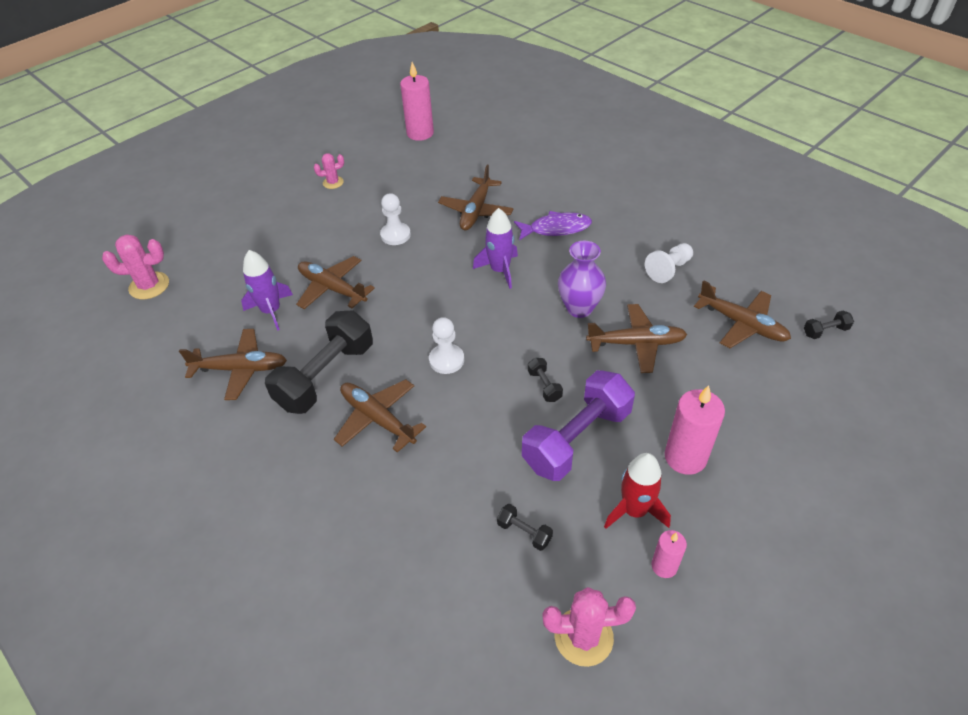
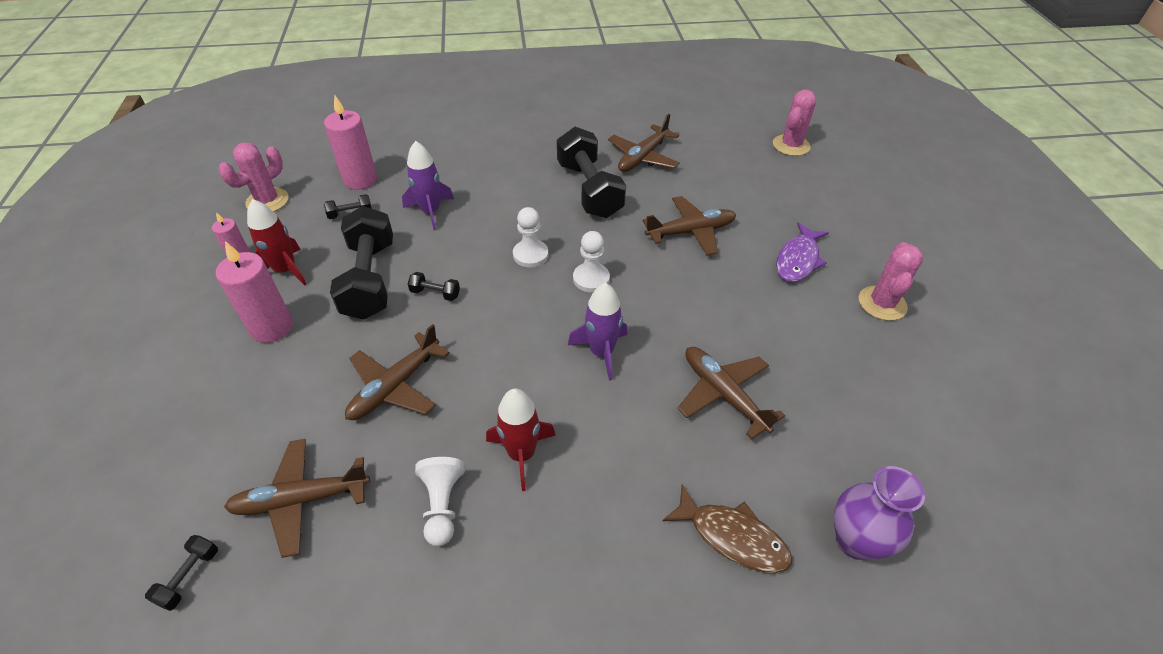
camera: 125 degrees right, 0 degrees up
purple rocket [241,250,293,331] -> purple rocket moved to [402,141,454,230]
pink cactus [314,153,344,189] -> pink cactus [859,242,923,321], size x1.67
brown plane [334,379,426,453] -> none
white pawn [380,193,411,245] -> white pawn moved to [573,231,610,292]
pink candle [400,62,434,141] -> pink candle moved to [324,95,377,190]
purple fish [514,211,592,240] -> purple fish moved to [776,222,829,282]
purple dumbbell [522,370,635,481] -> black dumbbell [330,206,393,320]
purple vase [558,241,606,318] -> purple vase moved to [834,466,925,560]
none -> red rocket [486,389,555,491]
none -> brown fish [662,484,792,573]

